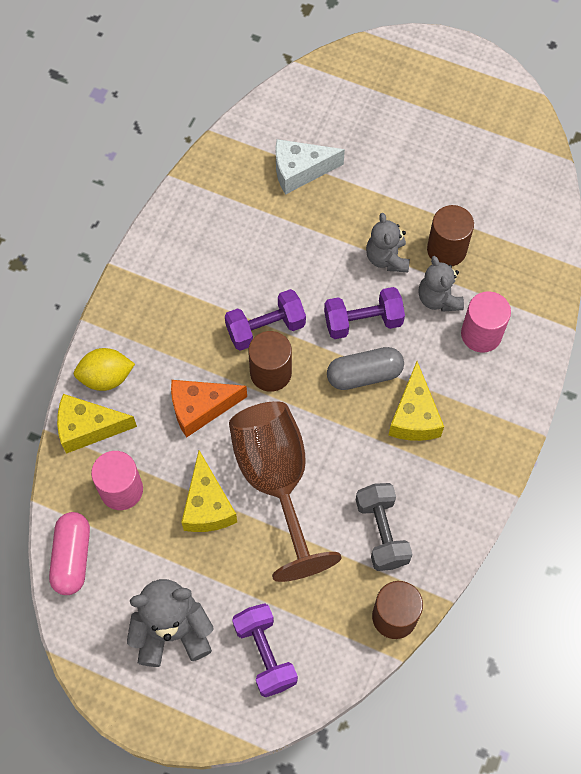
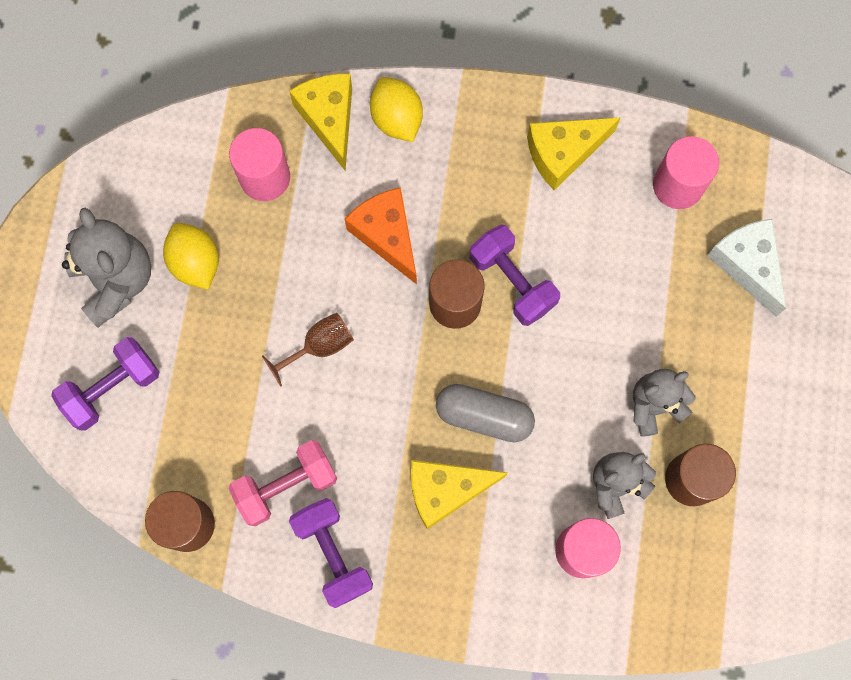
camera: 75 degrees right, 10 degrees up
pink capsule [49,512,90,595] -> none
yellow cheese [181,450,237,532] -> yellow cheese moved to [527,117,621,190]
brown goblet [229,401,342,582] -> brown goblet [262,313,354,387], size x0.43
purple dumbbell [324,287,405,339] -> purple dumbbell moved to [289,498,373,608]
grey capsule [327,347,404,390] -> grey capsule turned 45 degrees counterclockwise [436,384,535,442]
grey dumbbell [356,483,413,571] -> pink dumbbell [229,440,337,526]
none -> yellow lemon [163,223,219,290]
none -> pink cylinder [653,136,719,209]

